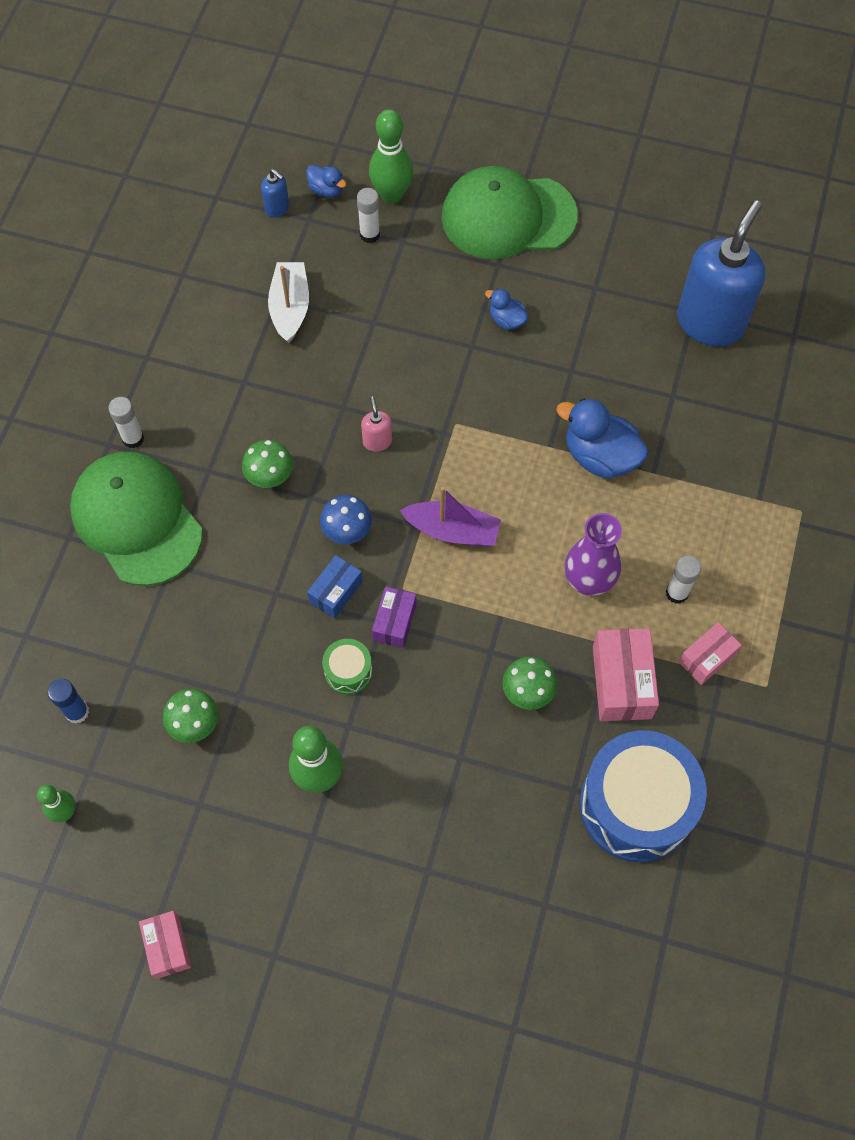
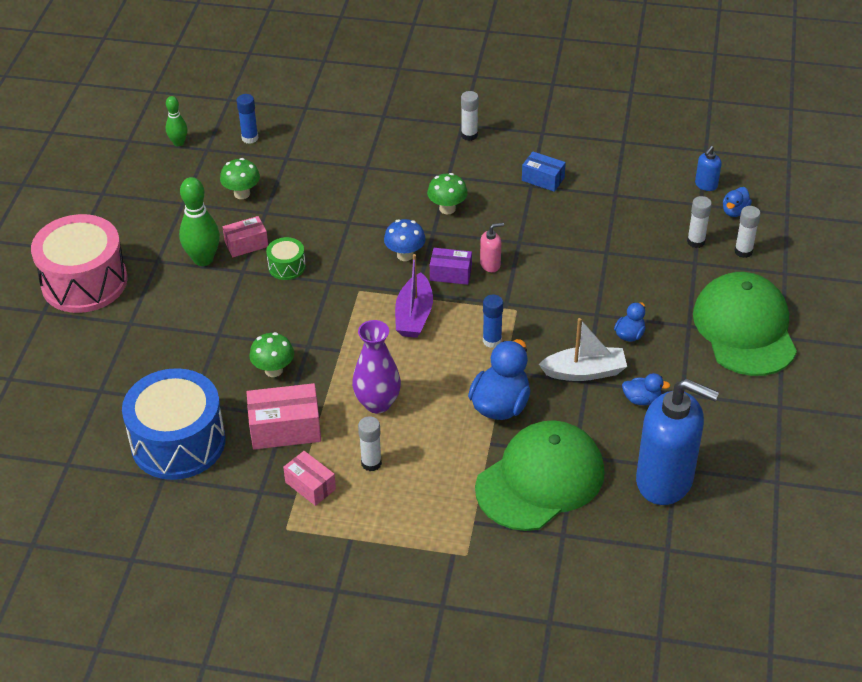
camera: 85 degrees right, 20 degrees down
green cap [70,452,203,586] -> green cap moved to [475,420,605,531]
pink box [139,911,191,979] -> pink box moved to [223,216,268,257]
white boat [268,262,309,343] -> white boat moved to [539,318,627,381]
blue box [307,555,363,619] -> blue box moved to [522,152,566,192]
green bowling pin [369,109,413,204] -> white glue stick [734,206,761,258]
purple box [372,586,417,648] -> purple box moved to [430,248,472,285]
none -> pink drum [31,214,127,313]
none -> blue glue stick [483,294,503,348]
none -> blue duck [622,373,671,405]

